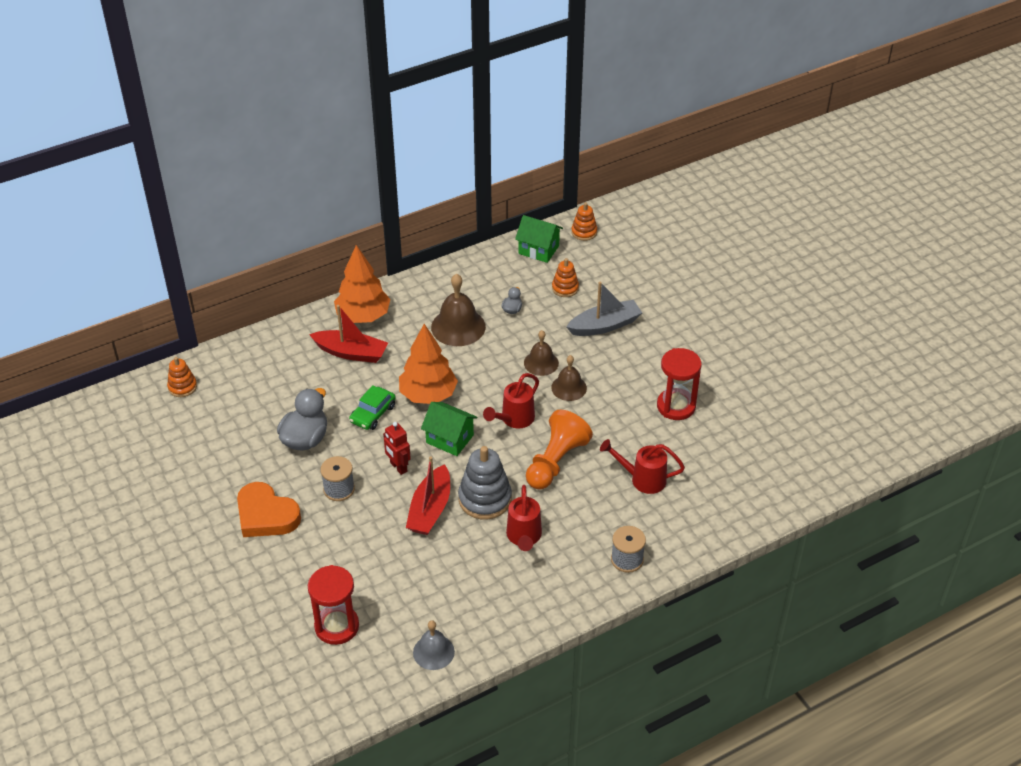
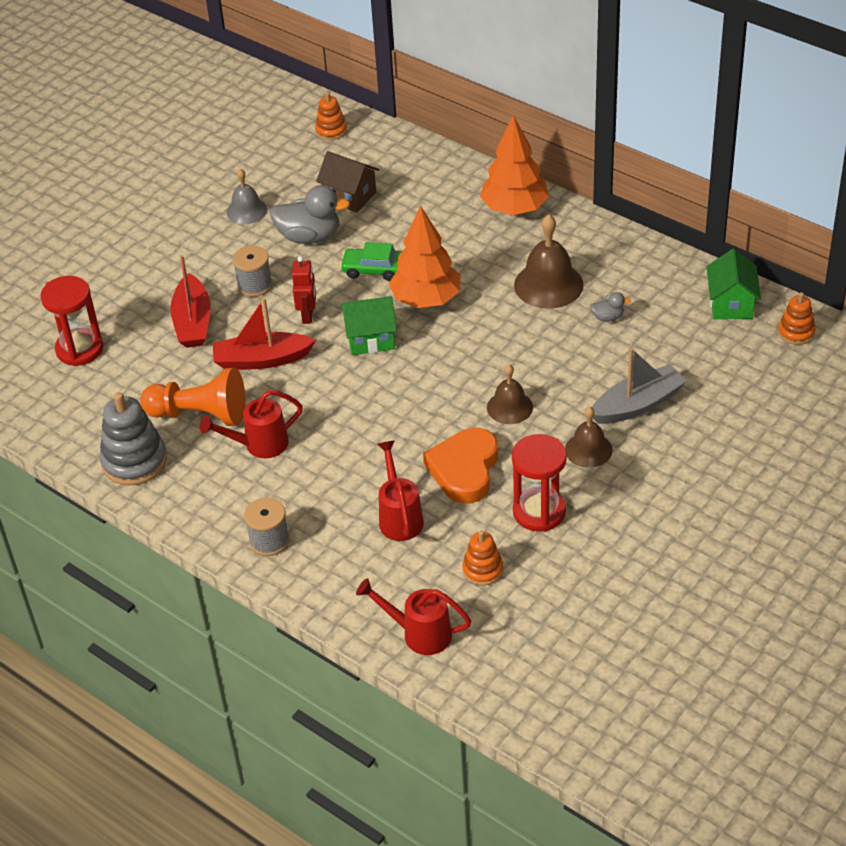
camera: 70 degrees right, 0 degrees up
orange heart [237,482,301,537] -> orange heart moved to [423,428,498,504]
red boat [309,305,388,363] -> red boat moved to [170,255,211,348]
red robot [383,422,411,475] -> red robot turned 150 degrees clockwise [292,256,316,324]
grey bell [413,620,455,670] -> grey bell moved to [227,168,267,224]
green house [421,402,477,456] -> green house turned 75 degrees clockwise [341,296,397,355]
grey stacking toy [458,446,512,520] -> grey stacking toy moved to [99,392,167,486]
red watering can [483,373,539,429] -> red watering can moved to [356,578,471,655]
brown bell [524,330,559,376] -> brown bell moved to [565,407,613,468]
orange pawn [526,409,593,490] -> orange pawn moved to [140,368,245,426]
orange stacking toy [552,258,579,297] -> orange stacking toy moved to [462,530,503,586]
grey boat [566,282,642,336] -> grey boat turned 75 degrees counterclockwise [592,348,687,424]
none -> brown house [316,151,379,213]

